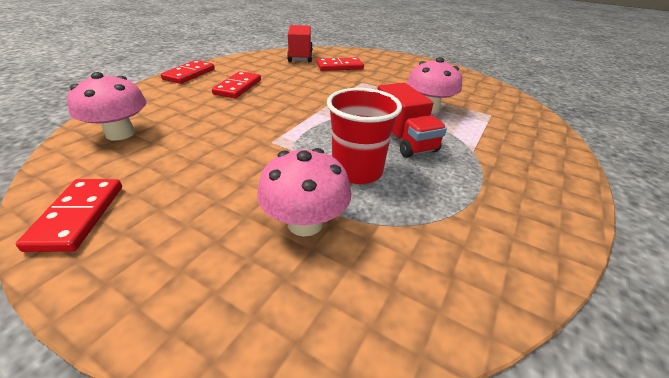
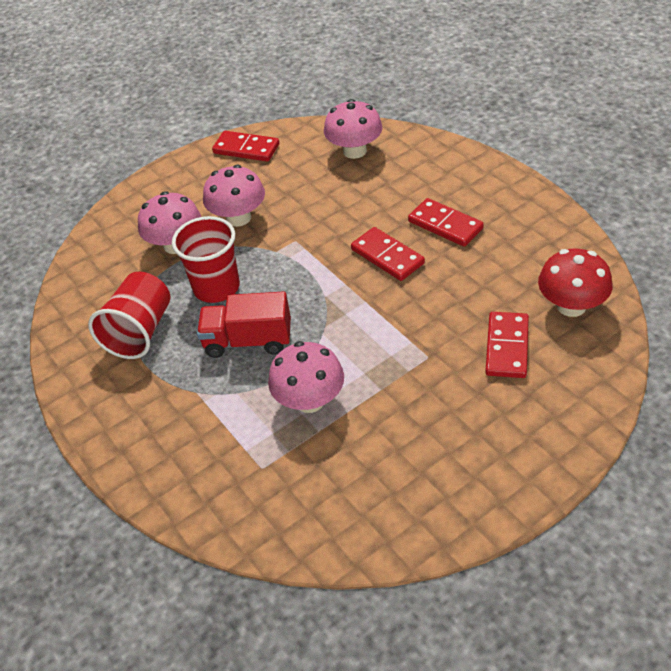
camera: 120 degrees right, 10 degrees up
red domino [161,60,215,84] -> red domino moved to [351,227,425,281]
red truck [287,25,313,62] -> red mushroom [538,248,612,317]
none -> red cup [88,272,170,359]
none -> pink mushroom [203,165,265,227]

